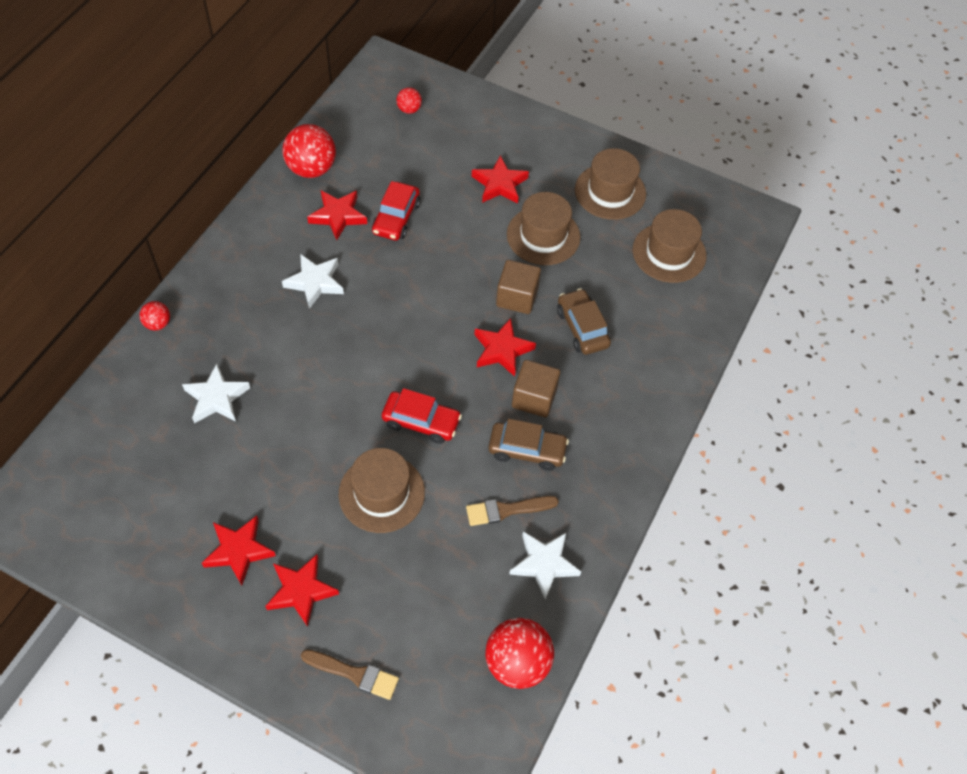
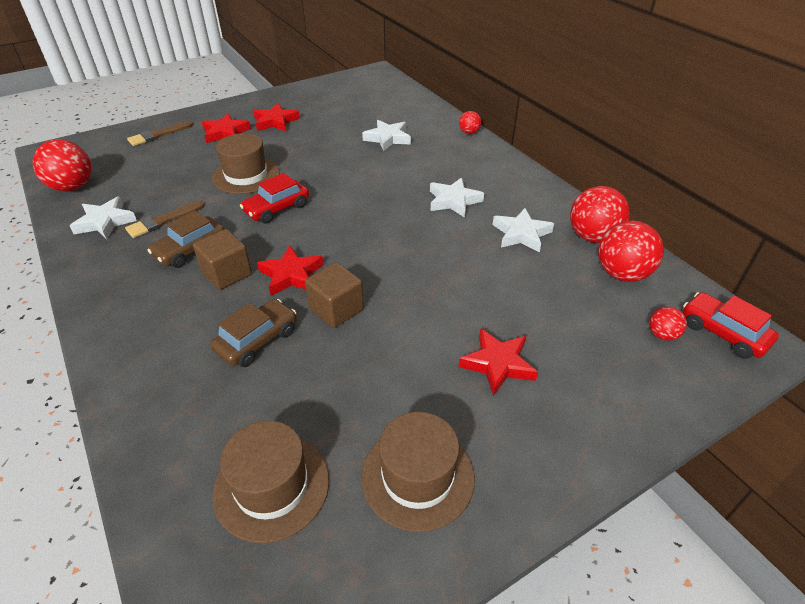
camera: 125 degrees right, 15 degrees down
red star [307,190,367,240] -> white star [493,208,554,253]
red car [372,181,420,241] -> red car moved to [683,292,779,359]
brown brush [466,496,559,526] -> brown brush turned 150 degrees counterclockwise [125,201,205,238]
brown hat [507,192,580,265] -> none
brown car [557,288,611,355] -> brown car turned 60 degrees counterclockwise [210,299,296,367]
none -> red ball [598,220,664,282]

